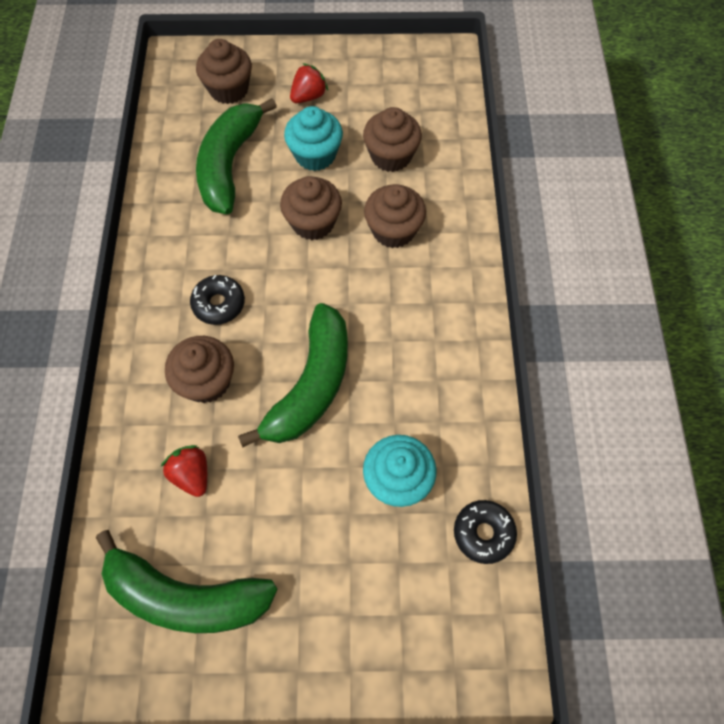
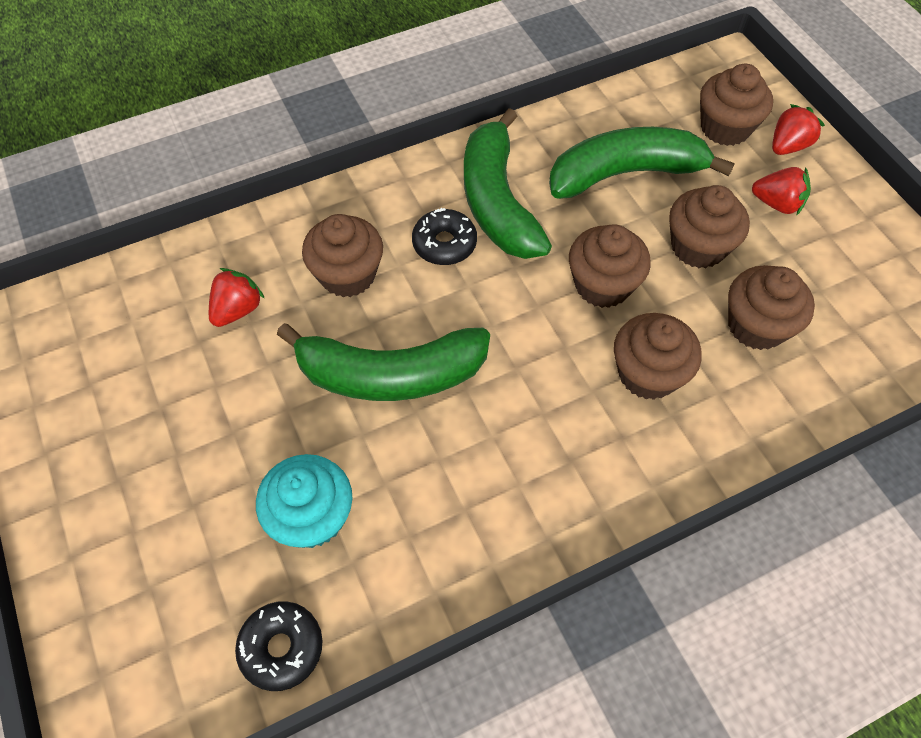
camera: 65 degrees right, 5 degrees down
green banana [96,530,278,633] -> green banana moved to [464,108,552,259]
turquoise cupcake [284,106,343,171] -> brown cupcake [669,185,750,268]
none -> red strawberry [772,104,825,155]

